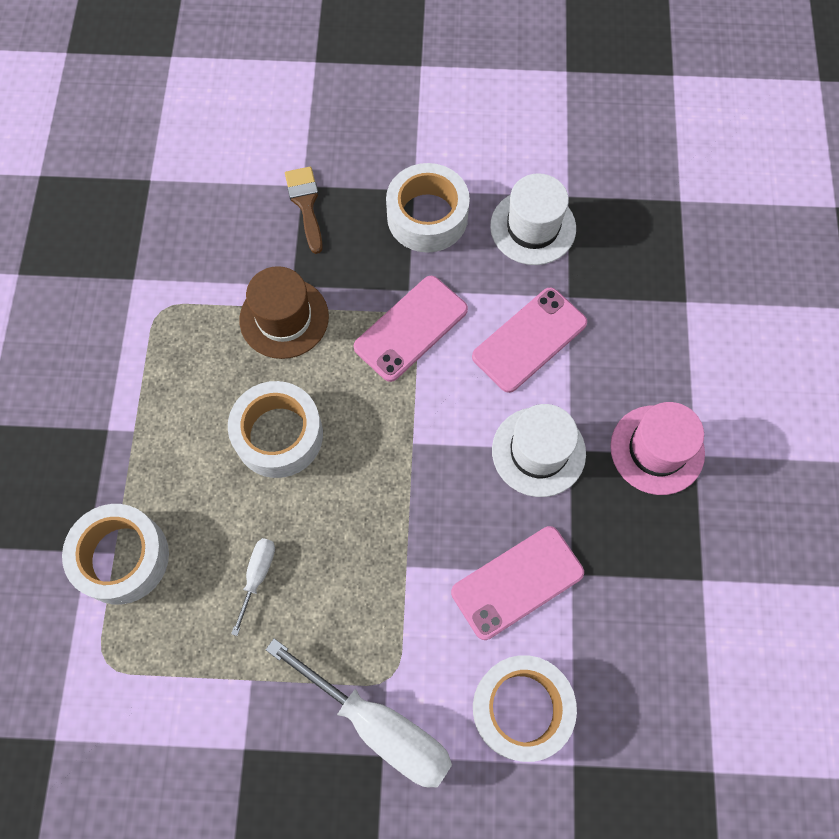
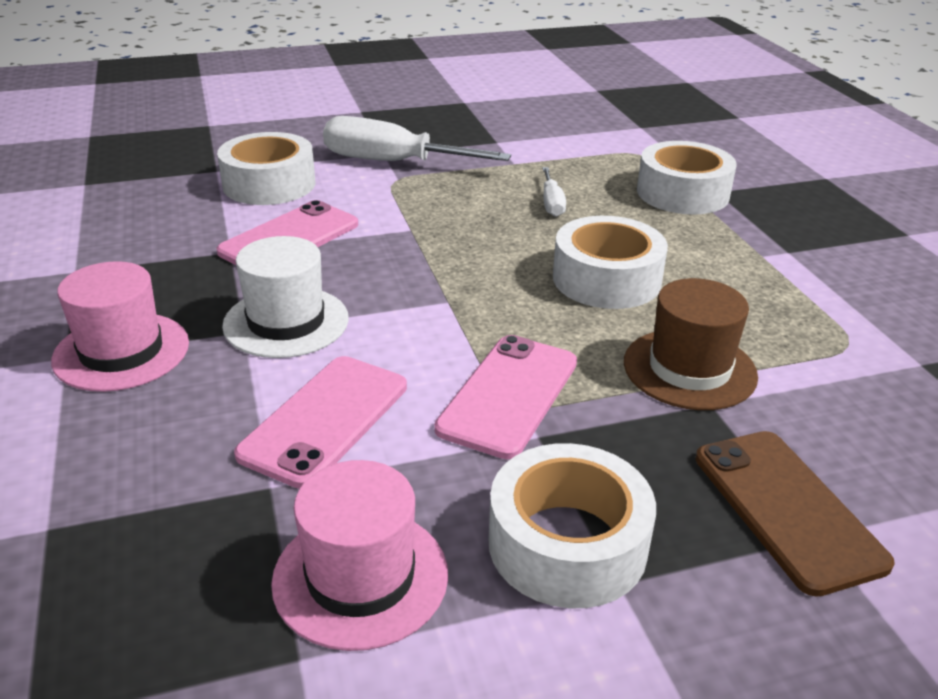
camera: 160 degrees right, 35 degrees down
brown brush [285,167,323,254] -> brown phone [696,431,895,597]
white hat [490,173,576,265] -> pink hat [271,460,448,651]

